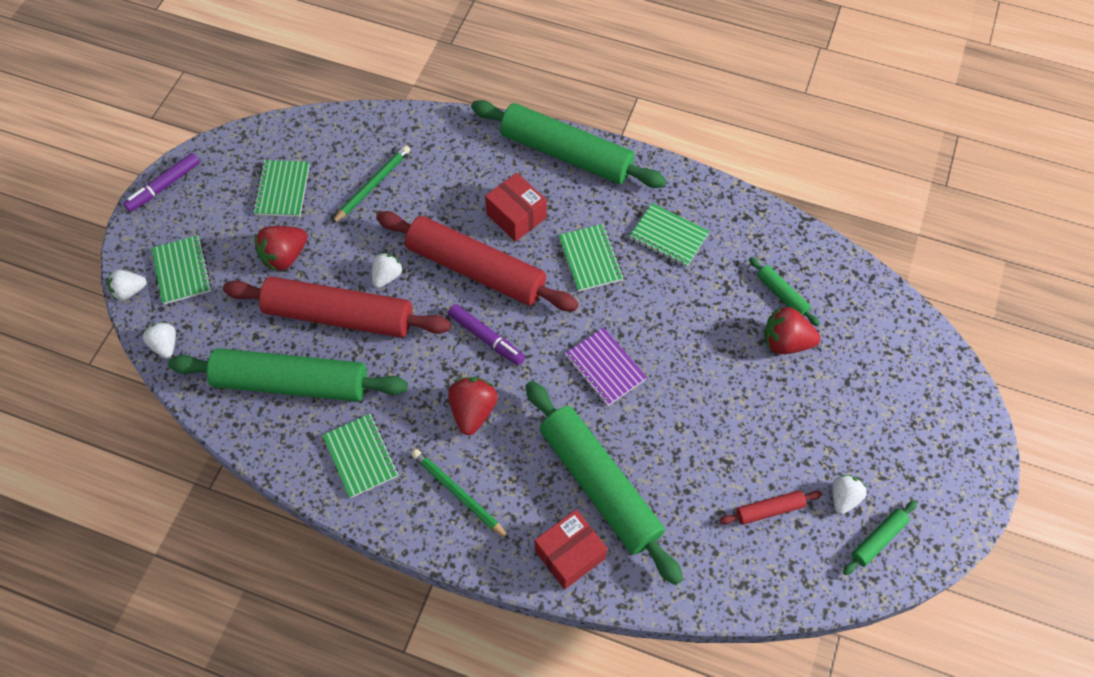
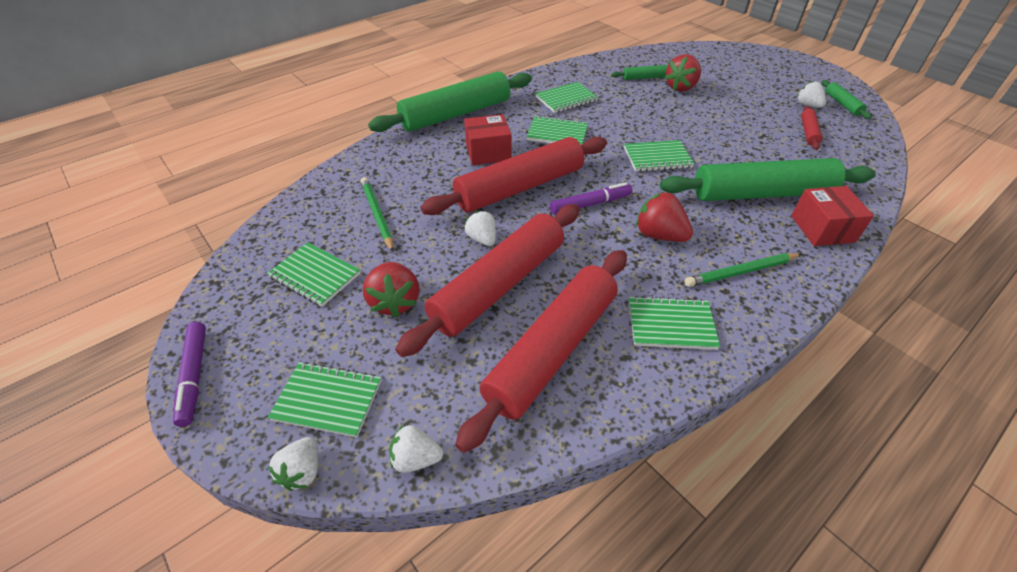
camera: 60 degrees left, 15 degrees down
green rolling pin [168,348,408,402] -> red rolling pin [455,250,627,453]
purple notebook [565,327,647,406] -> green notebook [624,140,694,172]

